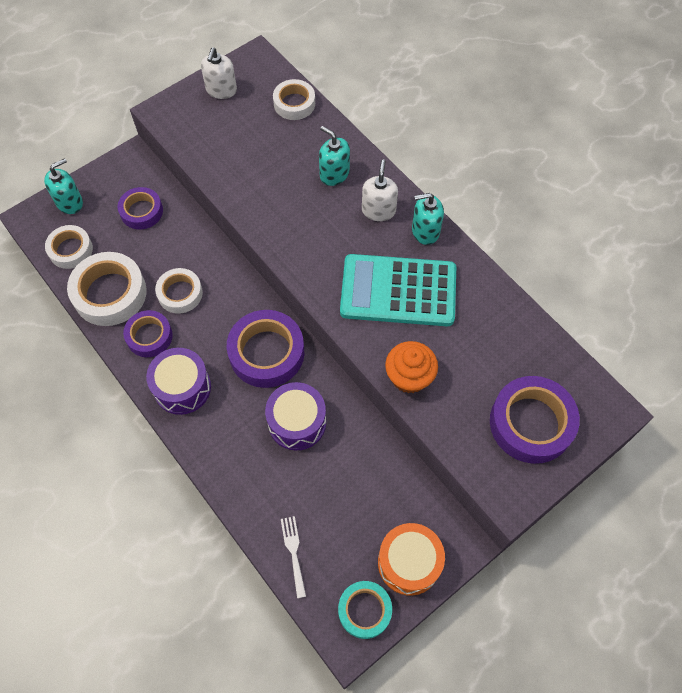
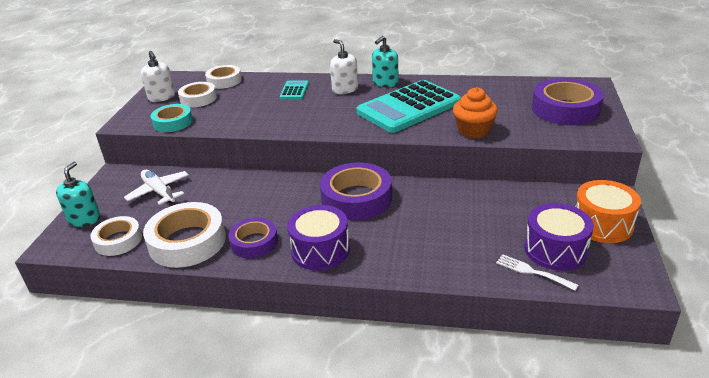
camera: 40 degrees left, 30 degrees down
purple tape [117,187,163,229] -> white plane [124,170,189,205]
white tape [155,268,203,314] -> white tape moved to [178,82,217,107]
purple drum [265,382,326,451] -> purple drum moved to [525,203,594,271]
turquoise soap dispenser [319,126,350,186] -> turquoise calculator [280,81,309,99]
turquoise tape [338,581,392,639] -> turquoise tape moved to [151,104,193,132]

